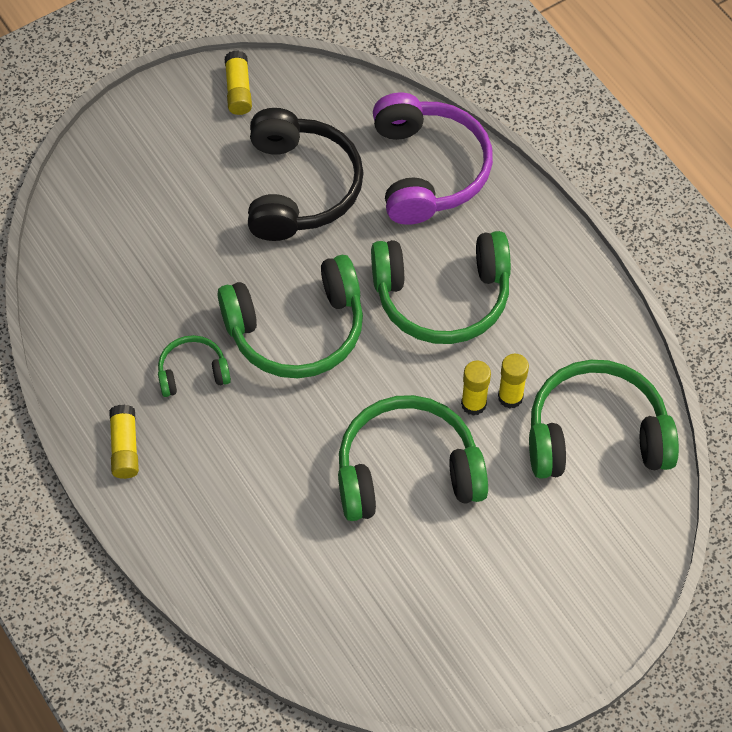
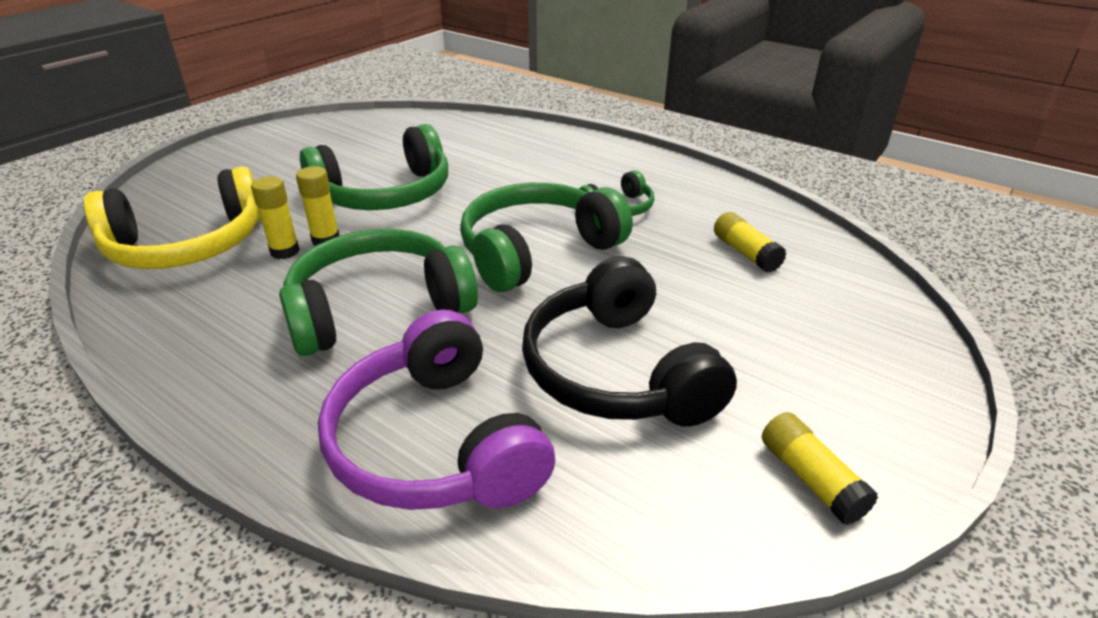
camera: 160 degrees right, 25 degrees down
yellow glue stick [109,405,139,479] -> yellow glue stick moved to [714,212,787,273]
green headphones [529,360,679,479] -> yellow headphones [84,166,261,269]

